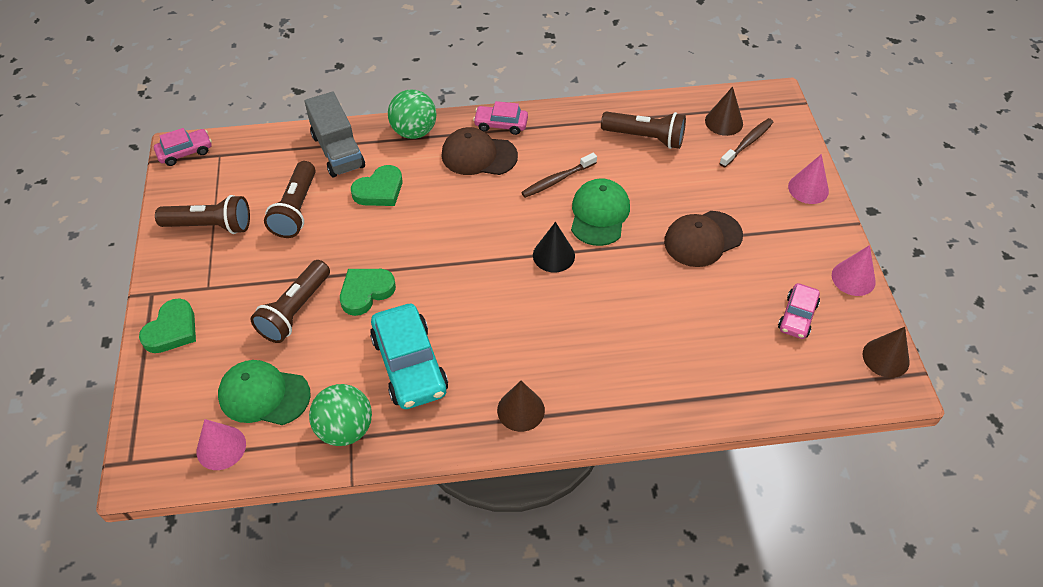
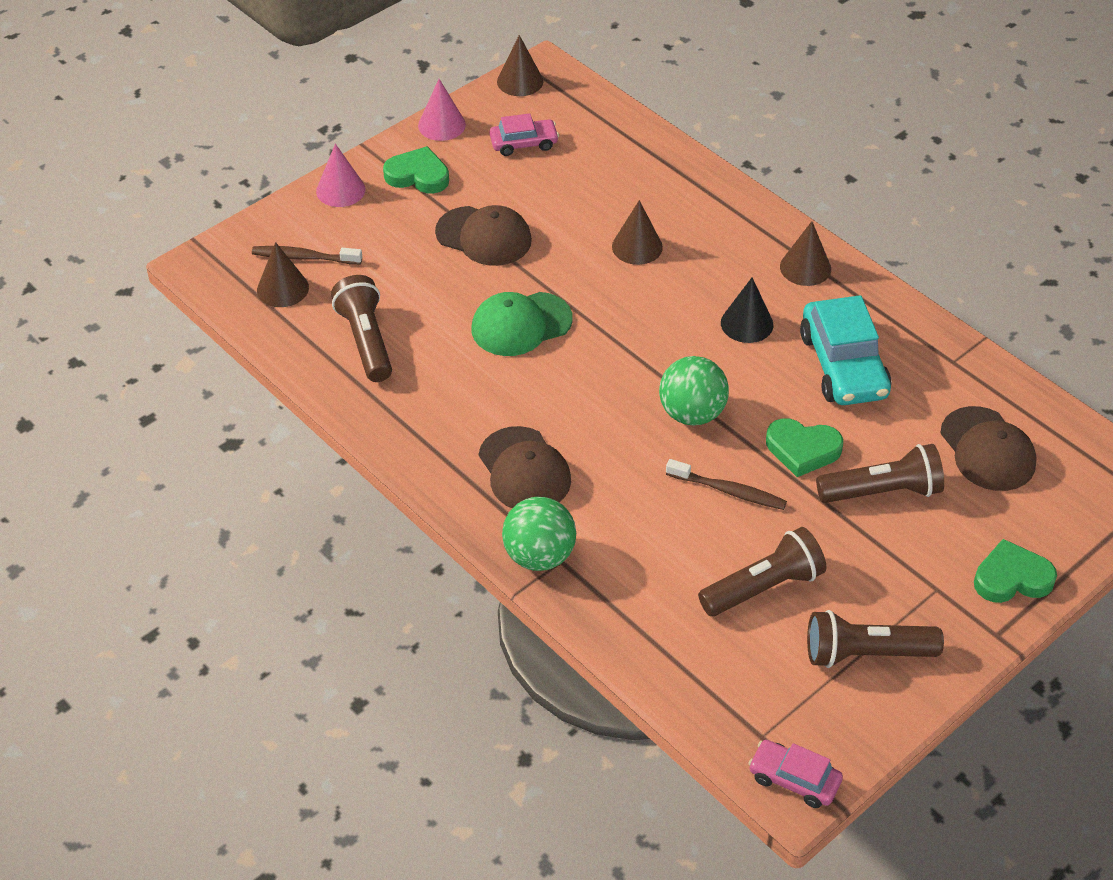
camera: 125 degrees left, 5 degrees down
brown flashlight [155,195,250,234] -> brown flashlight turned 60 degrees counterclockwise [807,610,944,668]
pink cone [197,419,246,470] -> none
green cap [218,360,311,425] -> brown cap [940,406,1037,491]
grey truck [305,92,365,177] -> none
green ball [309,384,372,446] -> green ball moved to [659,356,729,425]
green heart [351,165,402,206] -> green heart moved to [383,146,449,194]
turquoise car [370,304,448,409] -> turquoise car turned 135 degrees clockwise [800,295,891,405]
pink car [473,101,528,135] -> none
brown toothbrush [521,153,597,198] -> brown toothbrush moved to [666,459,787,510]
black cone [533,222,575,272] -> black cone moved to [721,277,773,343]
none -> brown cone [612,200,663,265]

